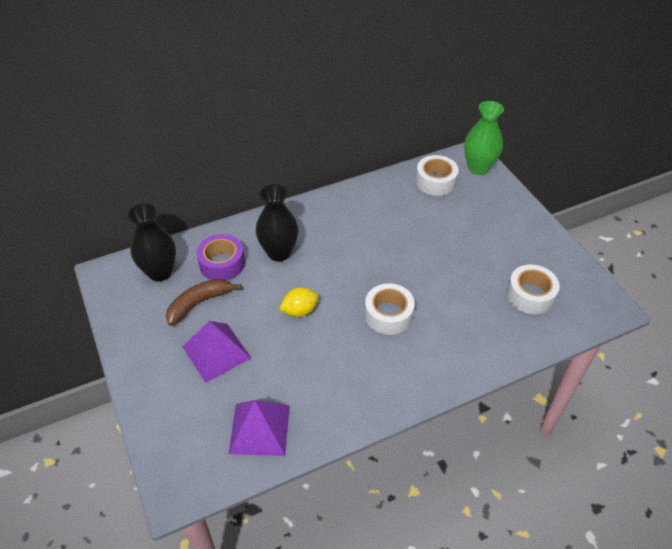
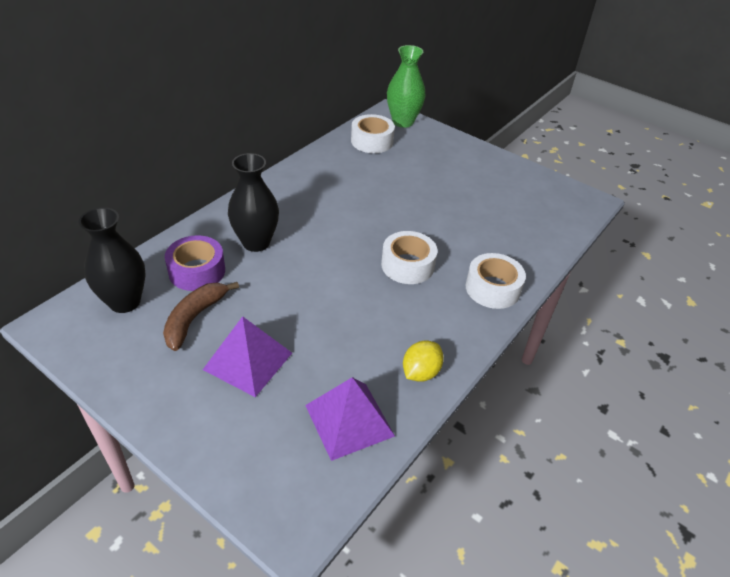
camera: 30 degrees left, 5 degrees down
yellow lemon [279,287,319,317] -> yellow lemon moved to [403,341,444,382]
white tape [507,264,560,314] -> white tape moved to [466,253,526,309]

